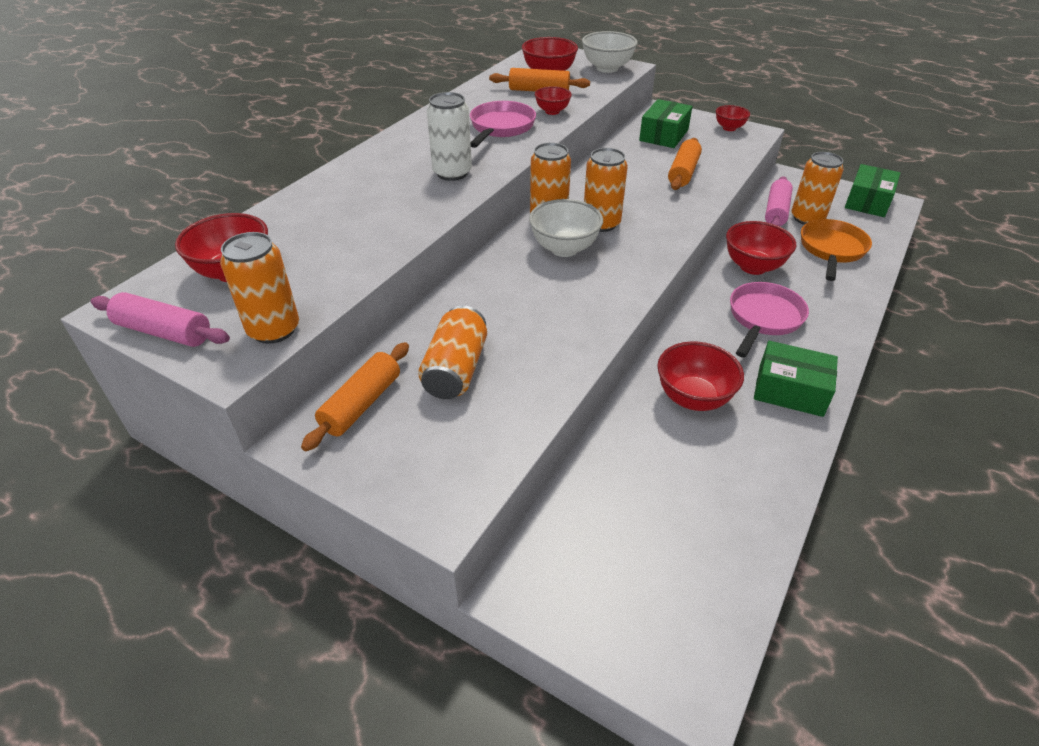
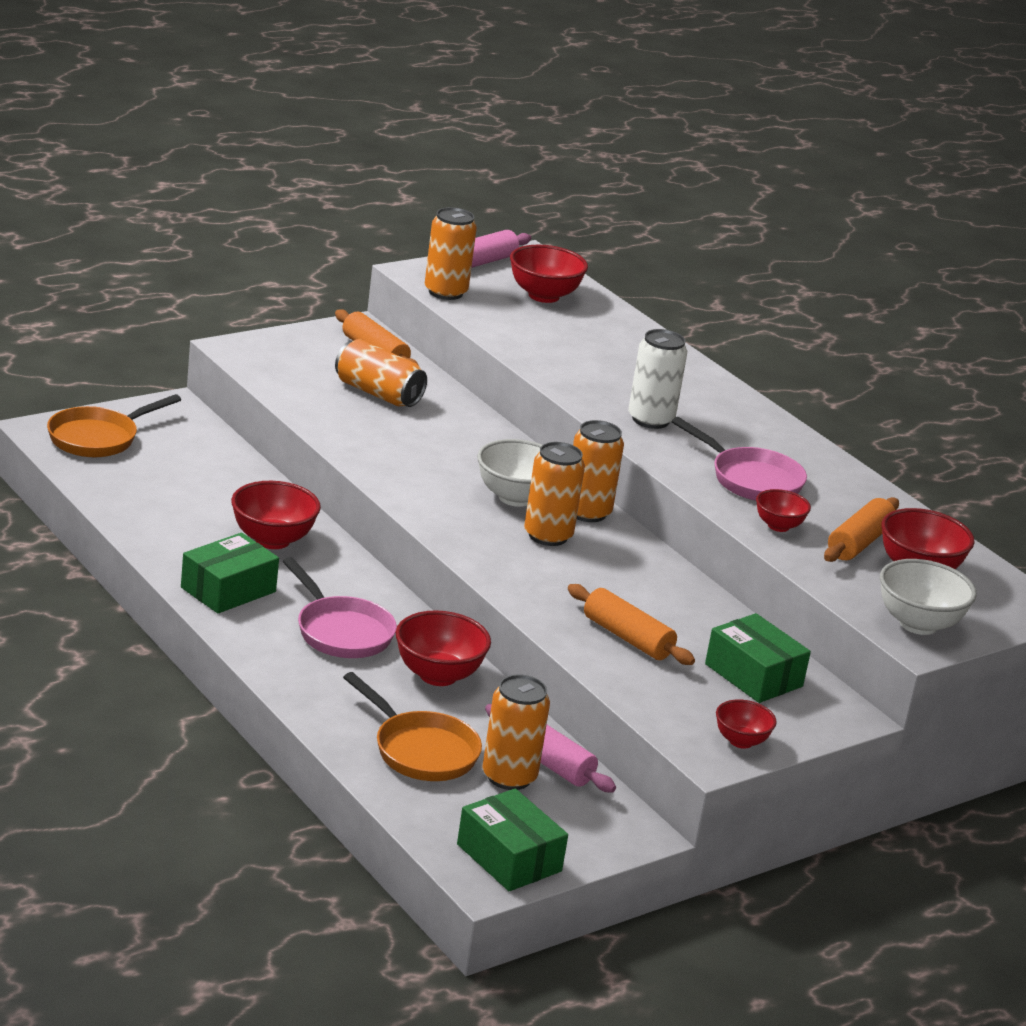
camera: 110 degrees right, 15 degrees down
none -> orange pan [47,394,181,457]

